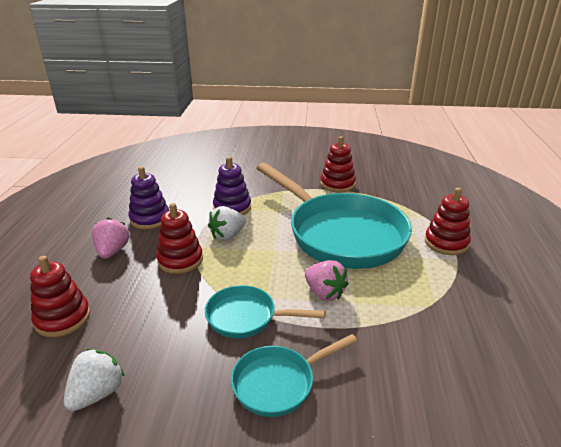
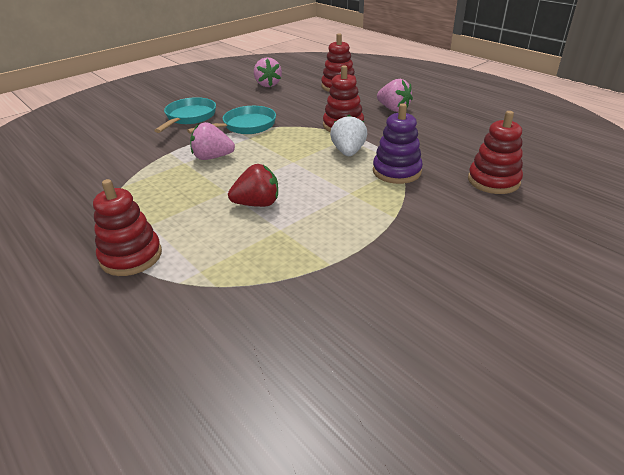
camera: 135 degrees right, 5 degrees up
white strawberry [64,349,125,411] -> pink strawberry [254,58,282,87]
purple stacking toy [128,166,169,229] -> none
turquoise pan [256,163,412,269] -> red strawberry [228,164,278,207]
red stacking toy [321,136,356,193] -> red stacking toy moved to [468,111,523,194]

